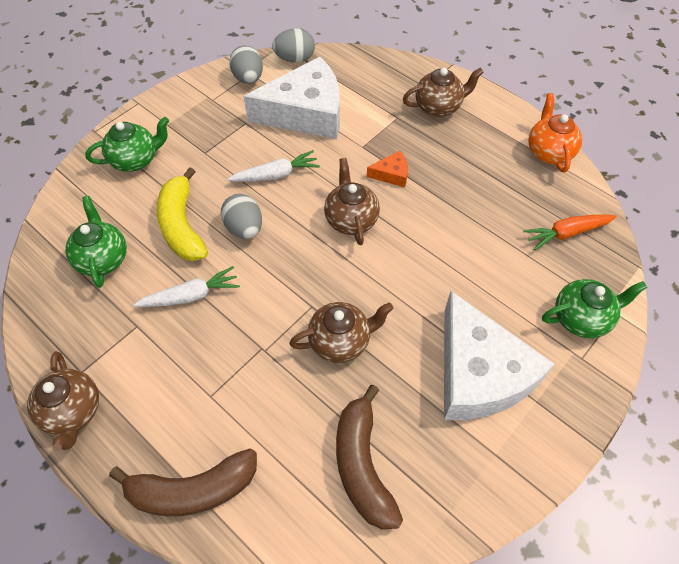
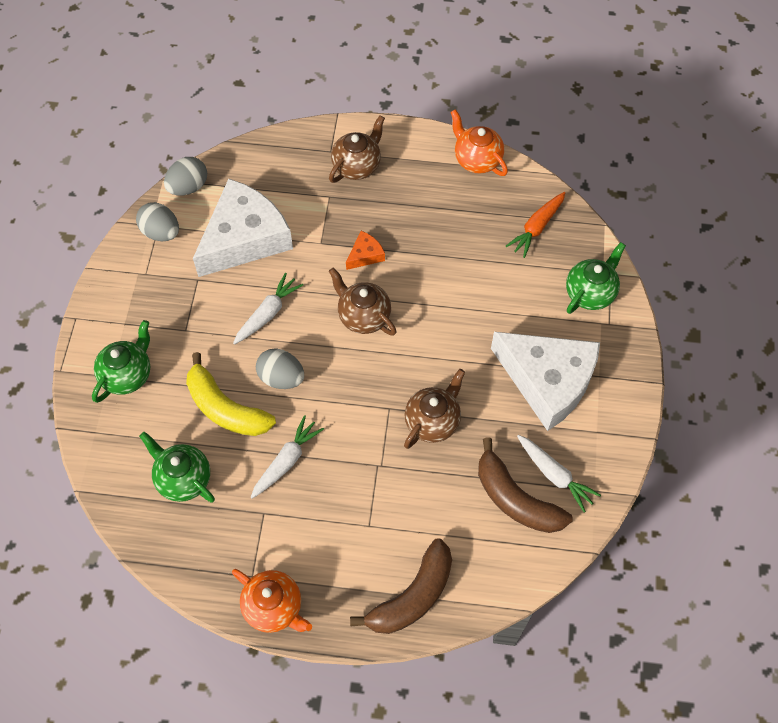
camera: 35 degrees left, 5 degrees up
brown teapot [27,351,99,451] -> orange teapot [232,569,312,633]
none -> white carrot [517,435,601,513]

